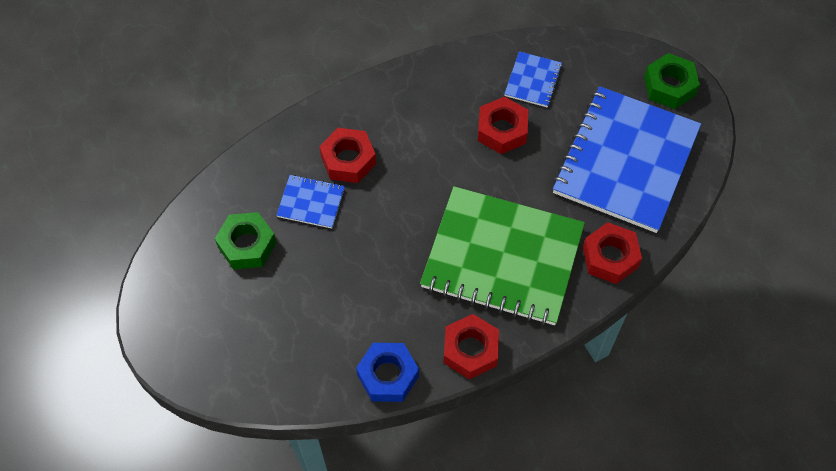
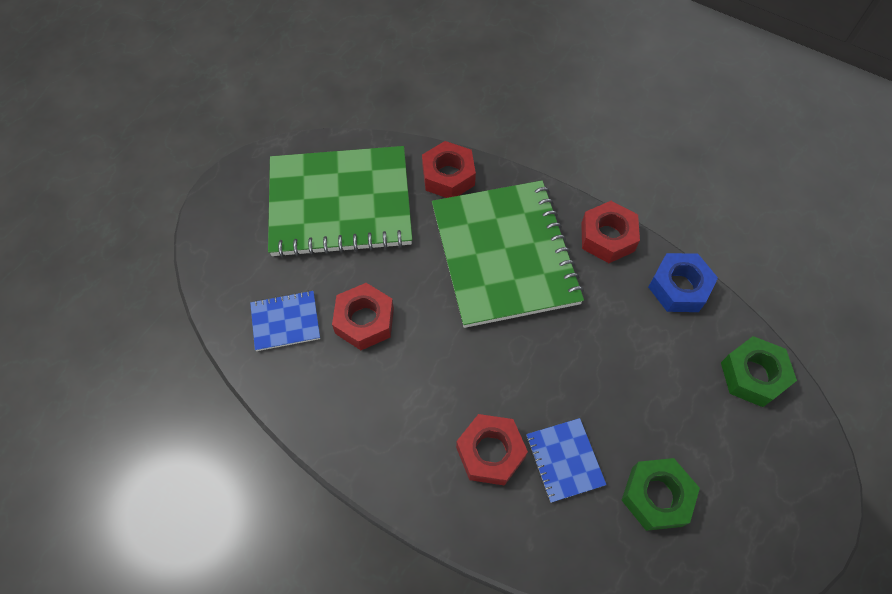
camera: 120 degrees left, 0 degrees up
blue notebook [553,86,701,233] -> green notebook [268,146,412,258]
green nut [644,53,700,109] -> green nut moved to [721,336,797,407]

